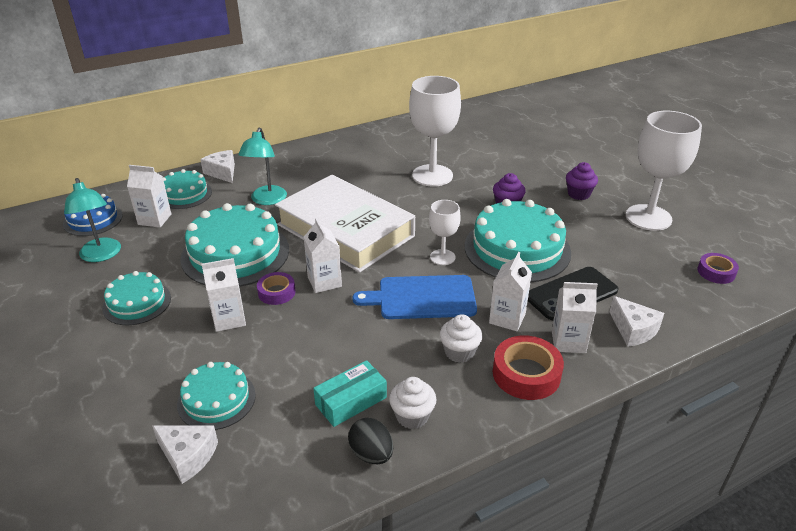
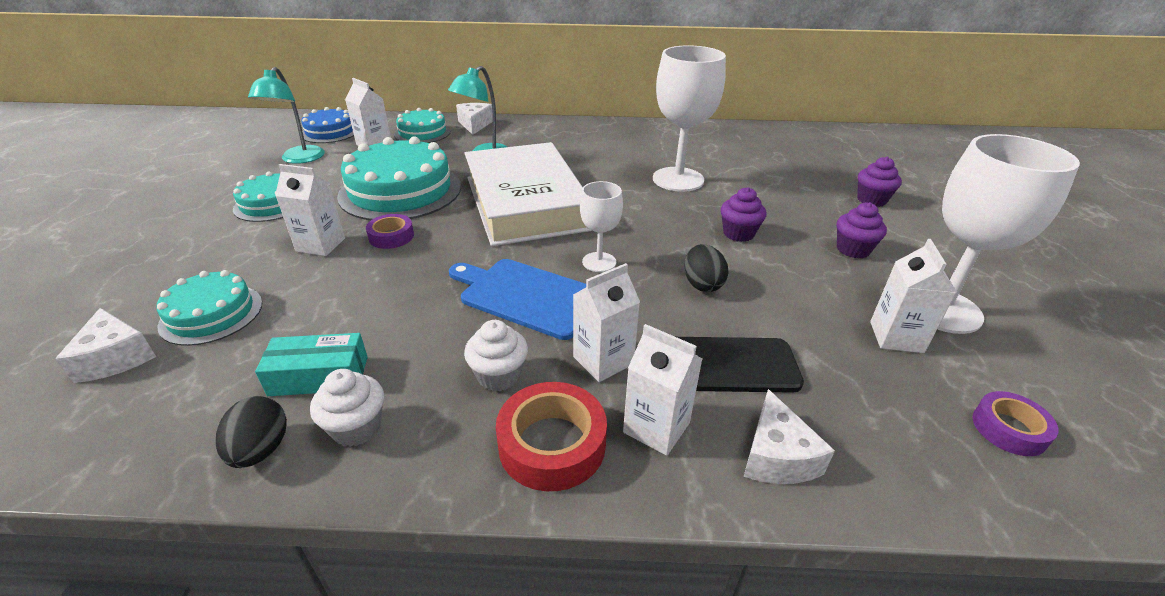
camera: 30 degrees right, 0 degrees up
white carton [304,218,342,293] -> white carton moved to [870,239,957,353]
turquoise cake [465,199,571,282] -> black egg [684,244,729,292]
none -> purple cupcake [857,157,902,207]

